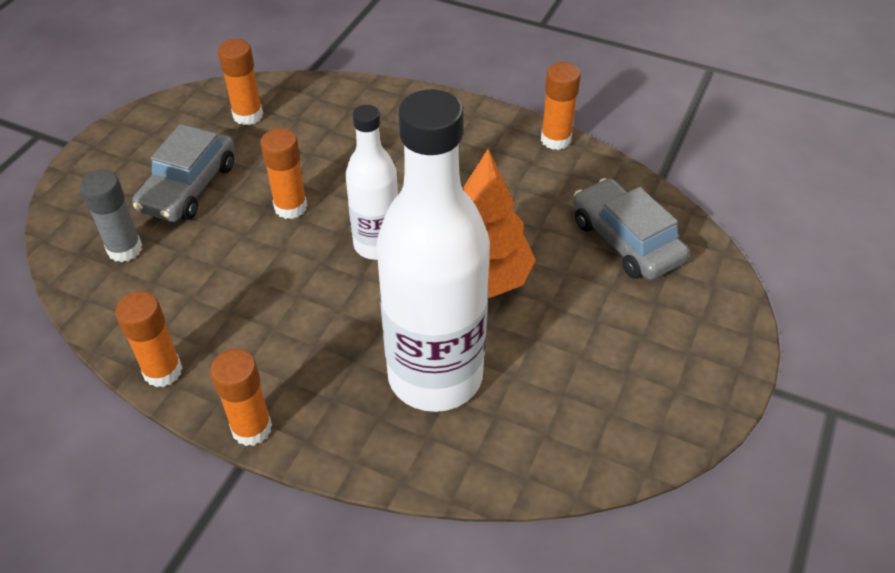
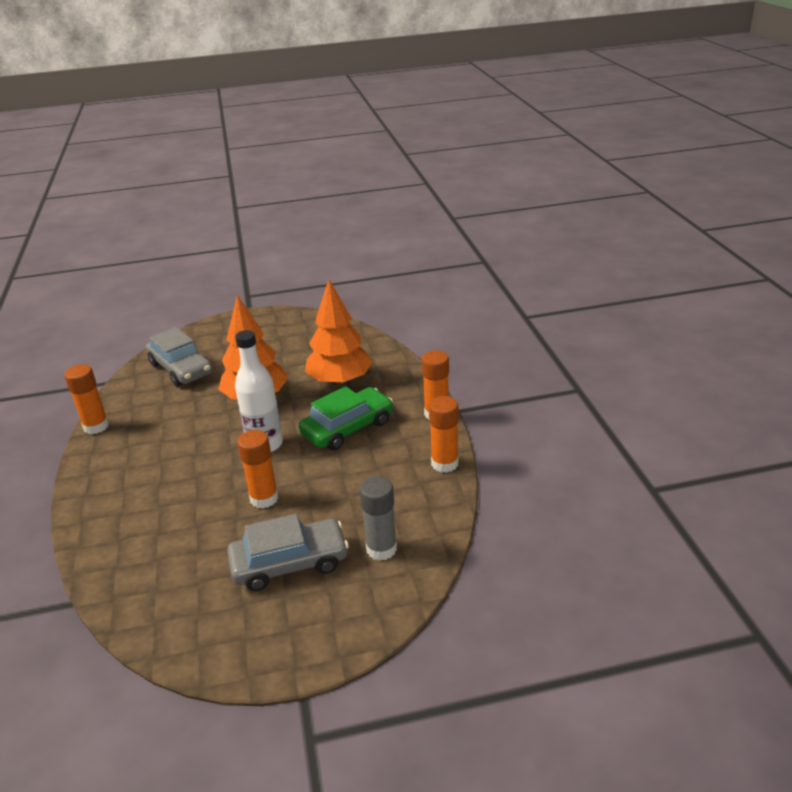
camera: 125 degrees left, 15 degrees down
orange glue stick [218,39,263,125] -> none
white bottle [376,89,490,412] -> orange tree [305,280,373,386]
grey car [573,178,689,280] -> grey car turned 60 degrees counterclockwise [146,327,212,387]
none -> green car [299,386,393,451]

